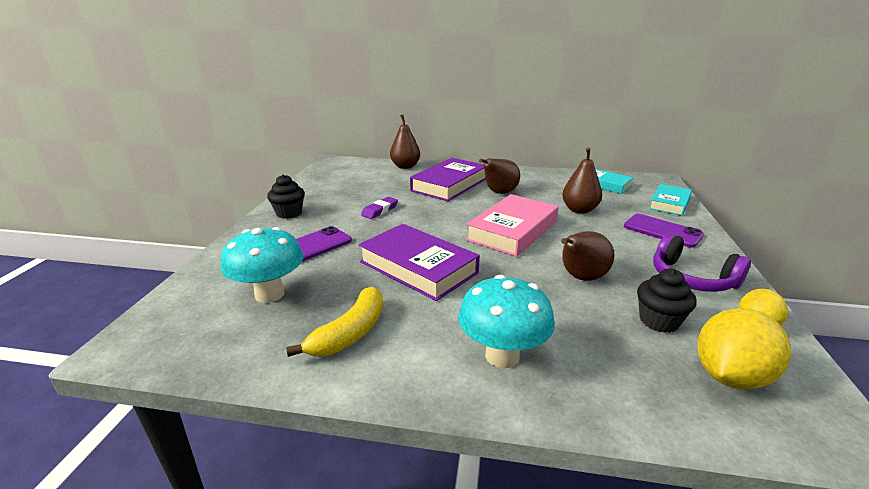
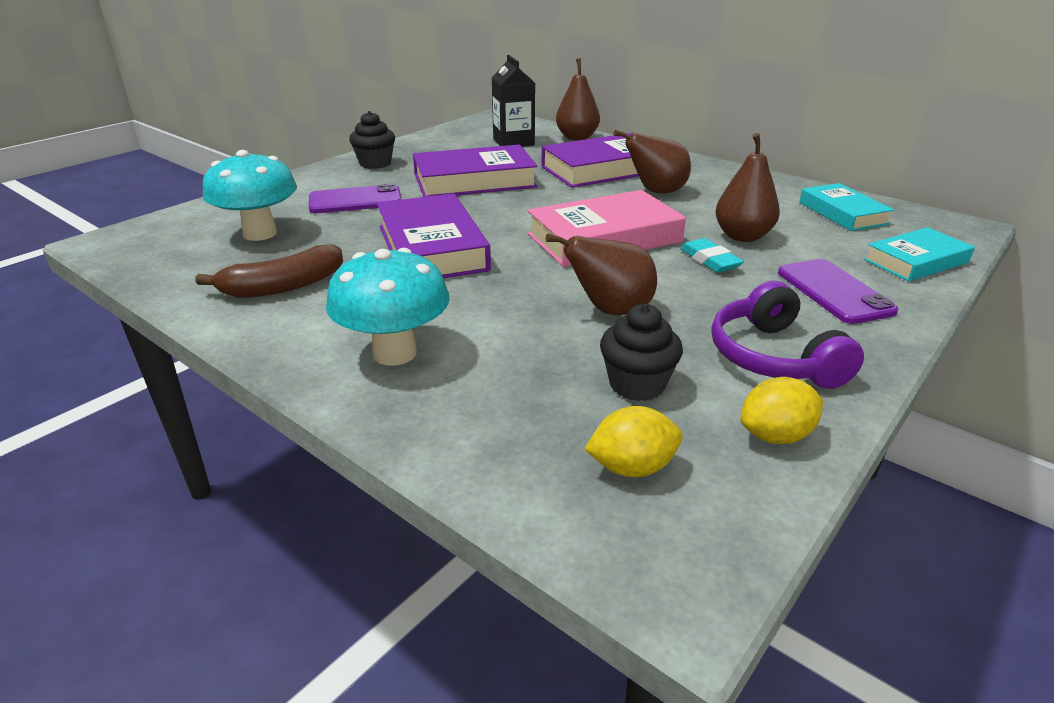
camera: 30 degrees right, 5 degrees up
yellow banana [286,286,383,357] -> brown banana [195,244,343,298]
purple eraser [361,197,398,219] -> purple book [413,144,538,197]
yellow lemon [697,308,791,390] -> yellow lemon [585,406,682,477], size x0.62
none -> black carton [492,55,535,147]
none -> turquoise eraser [680,238,744,273]

